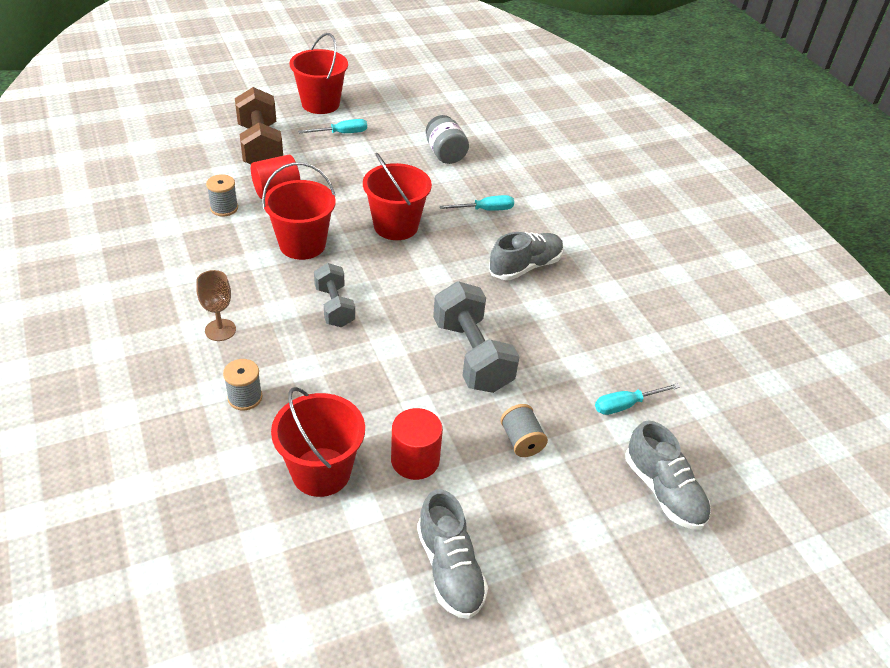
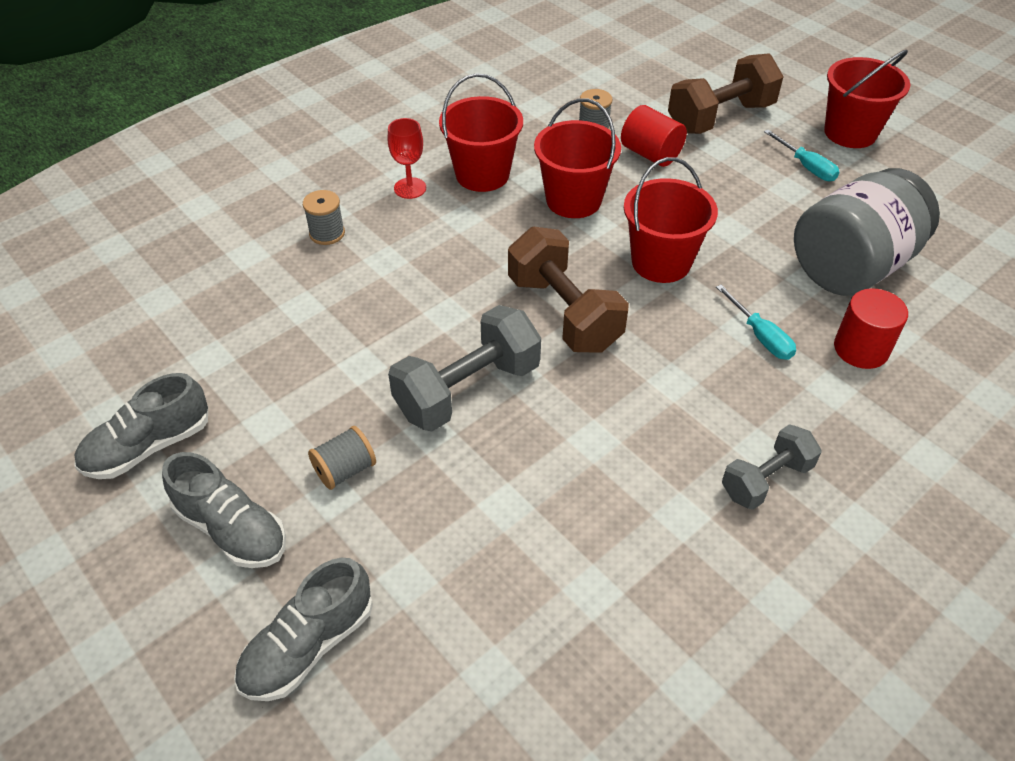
camera: 75 degrees right, 5 degrees up
brown goblet [196,270,236,341] -> red goblet [388,118,426,199]
red bucket [271,387,365,497] -> red bucket moved to [439,73,523,192]
grey dumbbell [314,263,355,327] -> grey dumbbell moved to [722,424,821,510]
red cylinder [391,408,443,480] -> red cylinder moved to [834,288,908,369]
grey jar [426,115,469,164] -> grey jar [794,168,940,296], size x1.83
grey shoe [489,232,564,280] -> grey shoe moved to [162,452,286,568]
turquoise screwdriver [595,383,680,415] -> none
none -> brown dumbbell [508,227,629,352]

